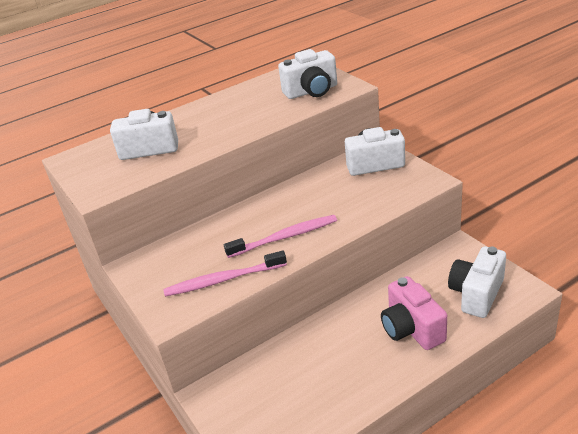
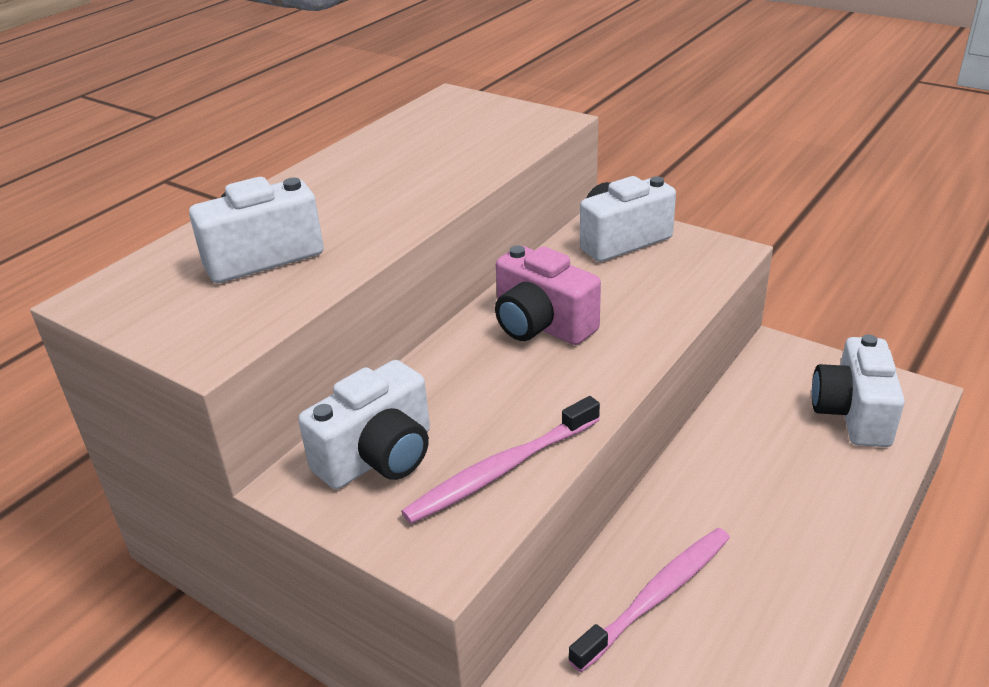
camera: 25 degrees left, 0 degrees up
pink toothbrush [224,215,337,258] -> pink toothbrush moved to [568,528,730,672]
white camera [278,49,337,99] -> white camera moved to [298,360,430,489]
pink camera [381,276,447,350] -> pink camera moved to [495,246,601,345]

